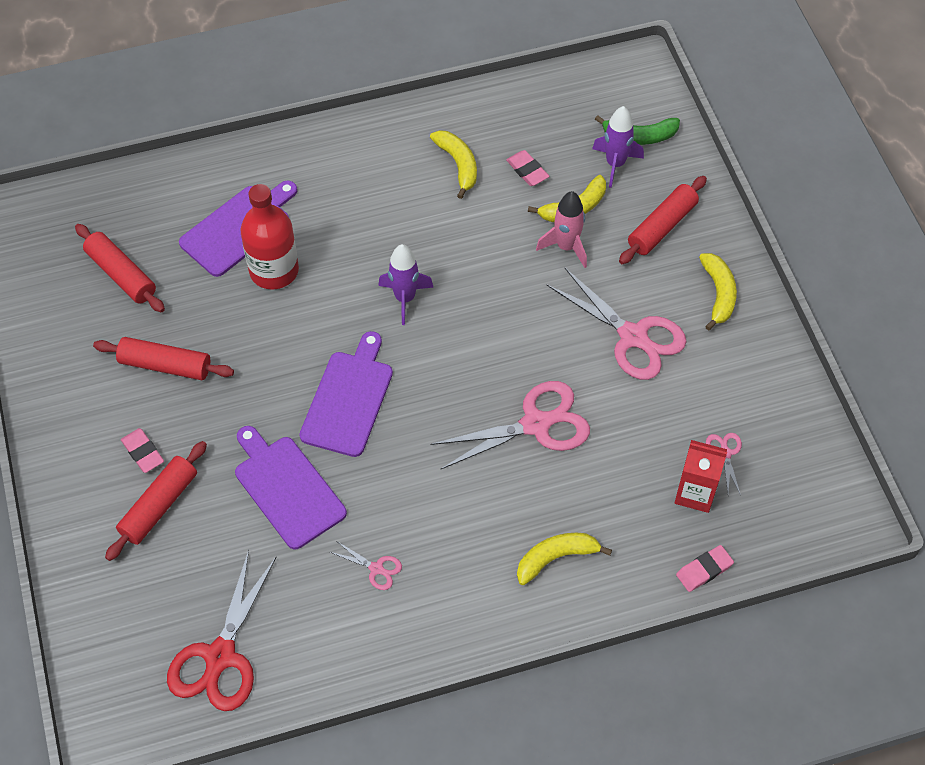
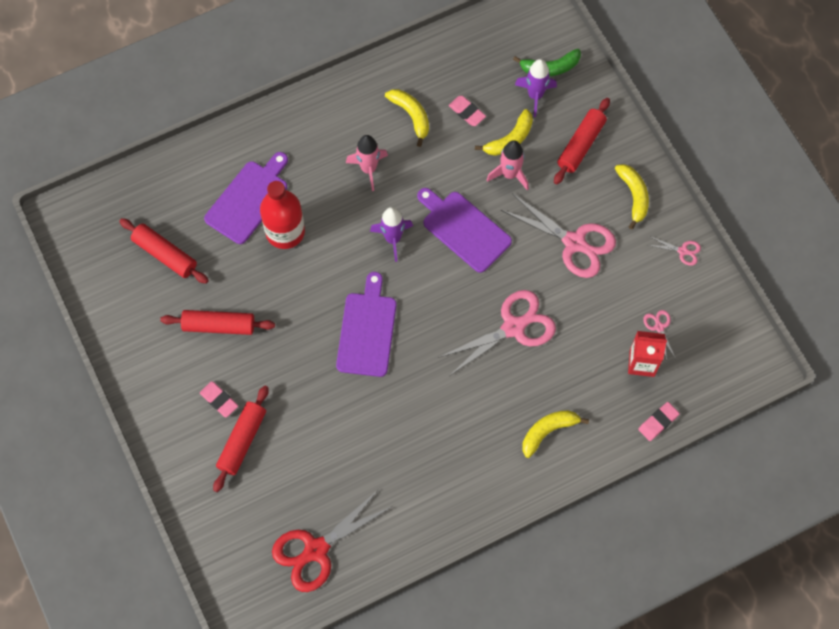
camera: 10 degrees left, 10 degrees up
red scissors [167,550,276,711] -> red scissors turned 45 degrees clockwise [272,489,393,592]
purple cutting board [235,426,347,549] -> purple cutting board moved to [417,188,512,273]
pink scissors [330,542,402,590] -> pink scissors moved to [649,236,701,266]
none -> pink rocket [346,135,388,191]

